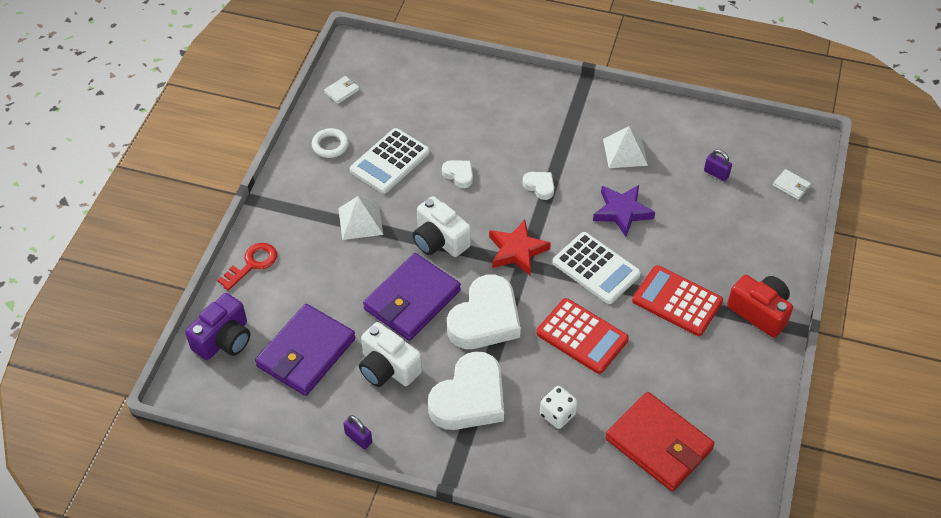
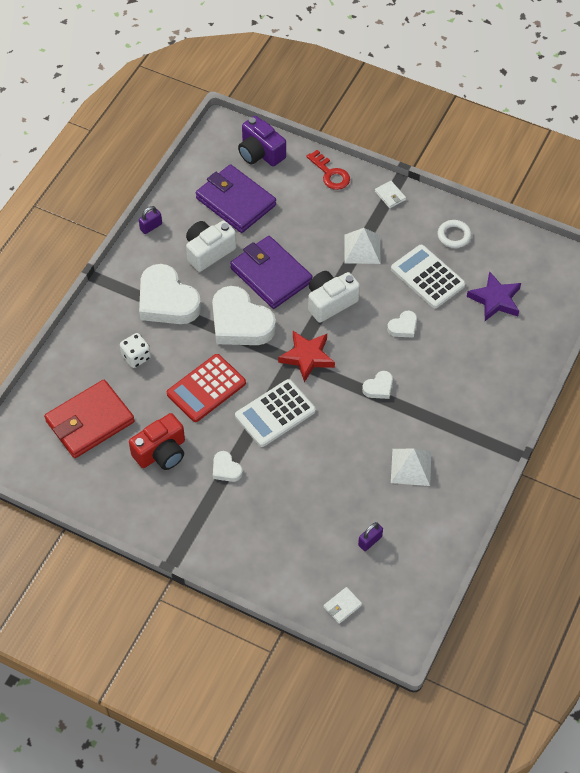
camera: 100 degrees right, 5 degrees up
white wallet [324,76,359,104] -> white wallet moved to [375,181,406,208]
purple star [593,185,655,237] -> purple star moved to [467,271,521,321]
red calculator [632,265,723,336] -> white heart [213,451,243,482]
red camera [727,275,793,338] -> red camera moved to [129,413,185,470]

